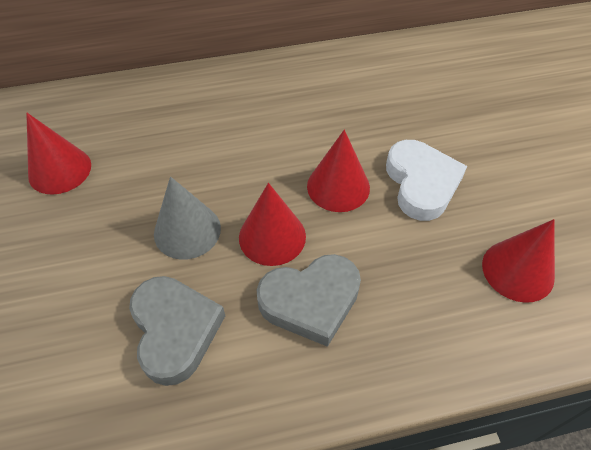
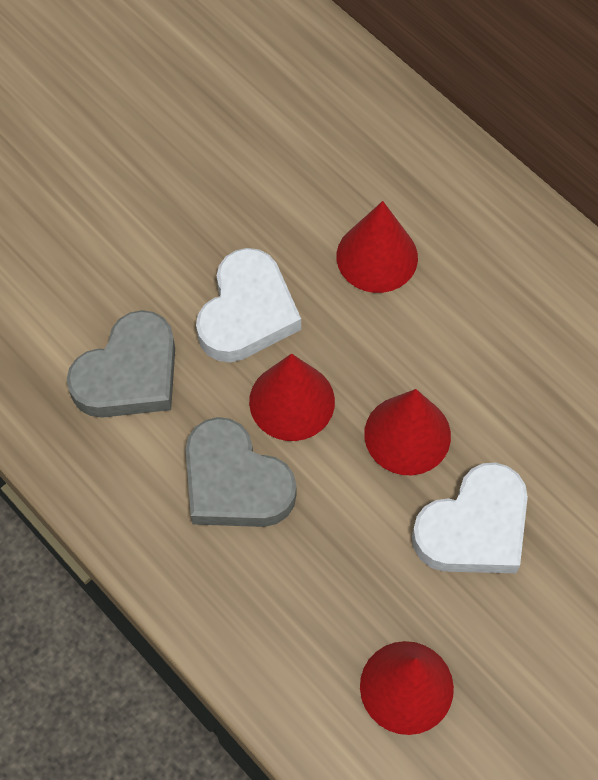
camera: 60 degrees right, 10 degrees up
red cone [26,113,91,195] -> red cone moved to [336,201,418,293]
grey cone [154,176,221,260] -> white heart [196,248,301,362]

